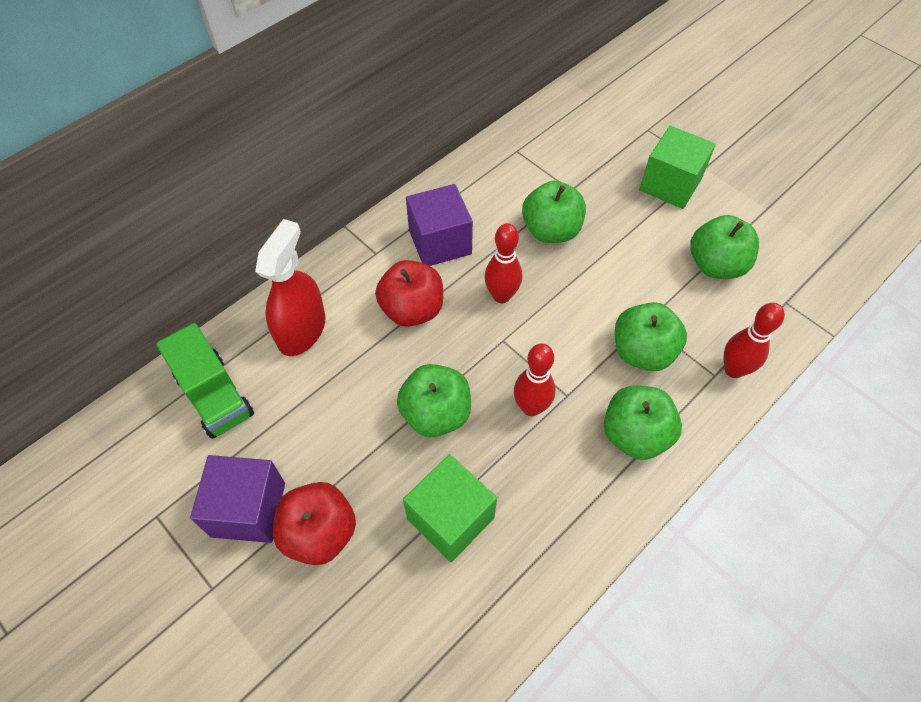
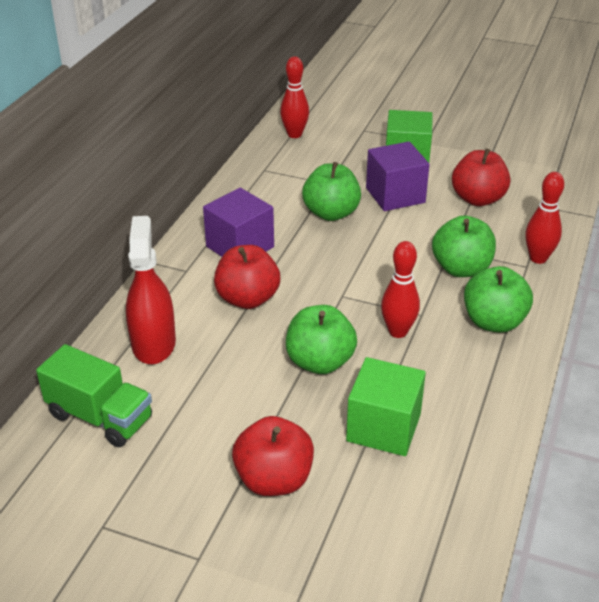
camera: 25 degrees left, 20 degrees down
purple cube [190,455,285,543] -> purple cube moved to [366,141,430,211]
red bowling pin [485,223,522,303] -> red bowling pin moved to [280,56,309,138]
green apple [690,215,759,279] -> red apple [452,148,510,206]

